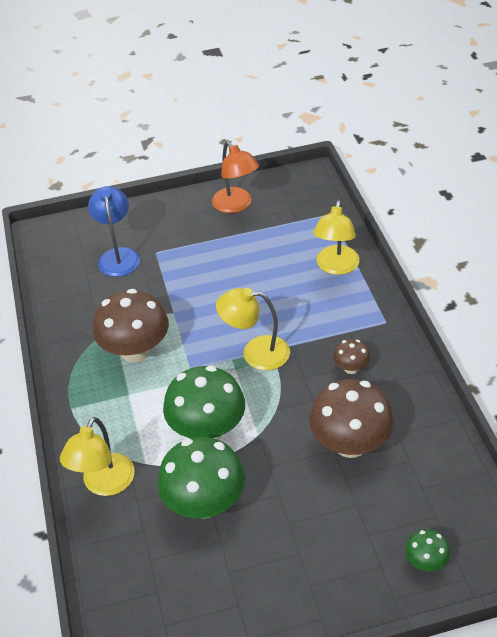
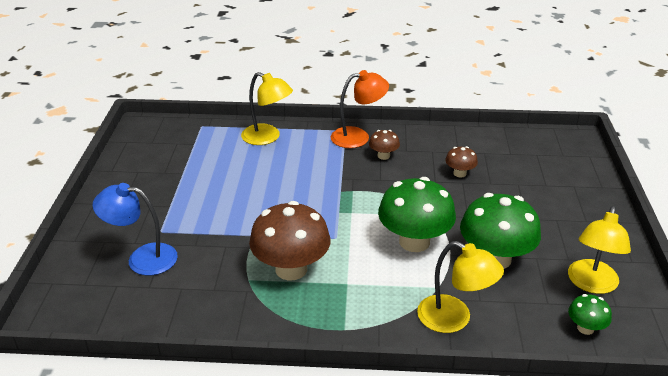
camera: 75 degrees left, 10 degrees down
orange lamp [212,142,259,213] -> orange lamp moved to [331,70,389,148]
yellow lamp [216,288,290,370] -> yellow lamp moved to [568,206,631,294]
brown mushroom [309,379,394,458] -> brown mushroom [445,146,478,177], size x0.48
green mushroom [406,529,450,572] -> green mushroom moved to [568,294,612,335]

